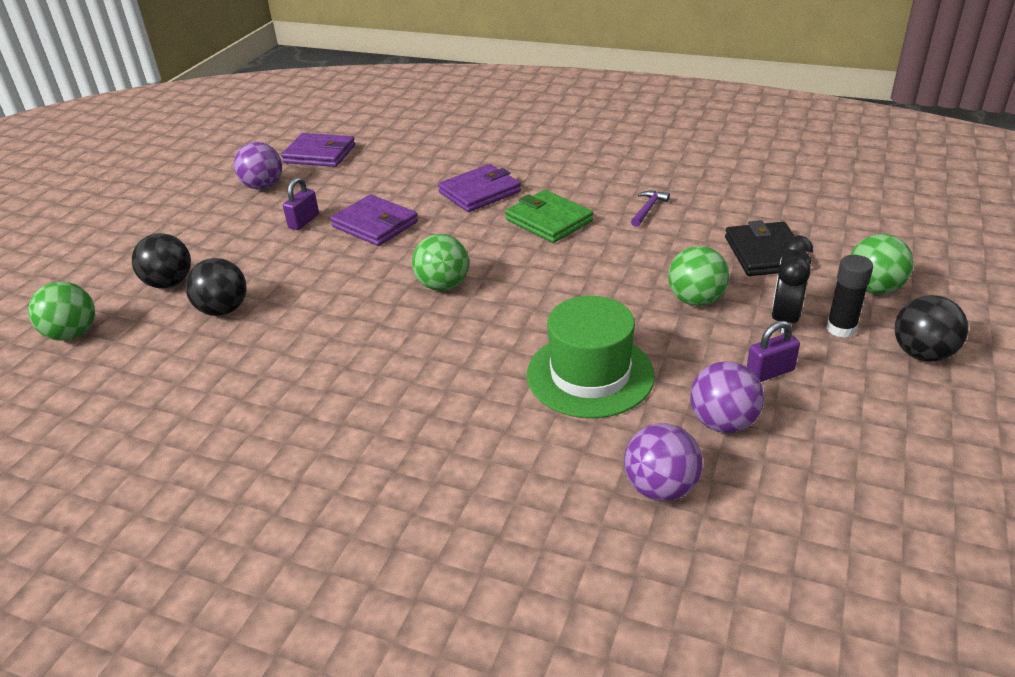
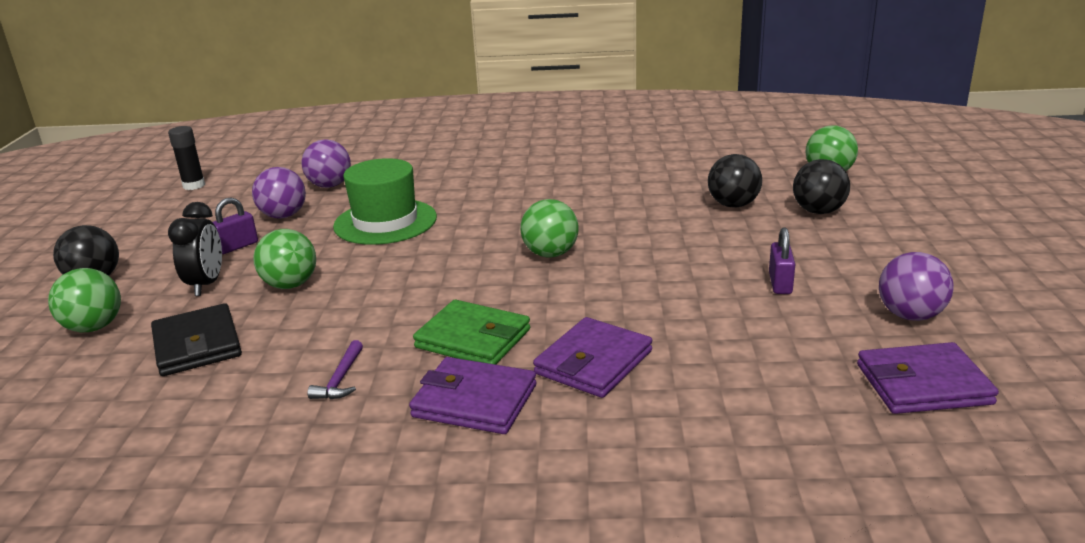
camera: 160 degrees right, 10 degrees down
purple wallet [330,194,418,246] -> purple wallet moved to [409,357,537,434]
black glue stick [826,255,873,338] -> black glue stick moved to [168,126,205,190]

